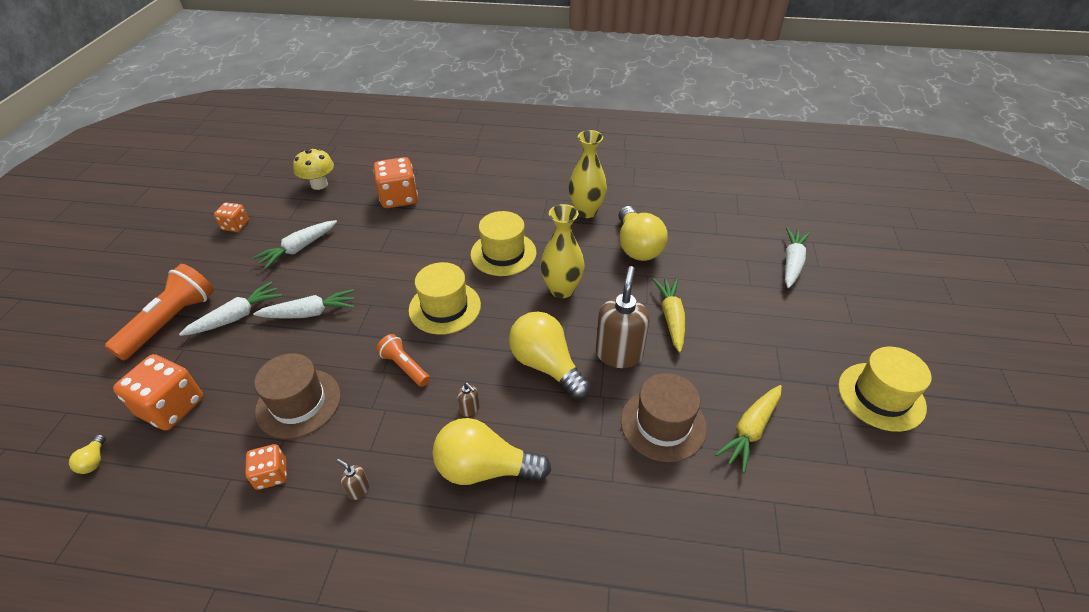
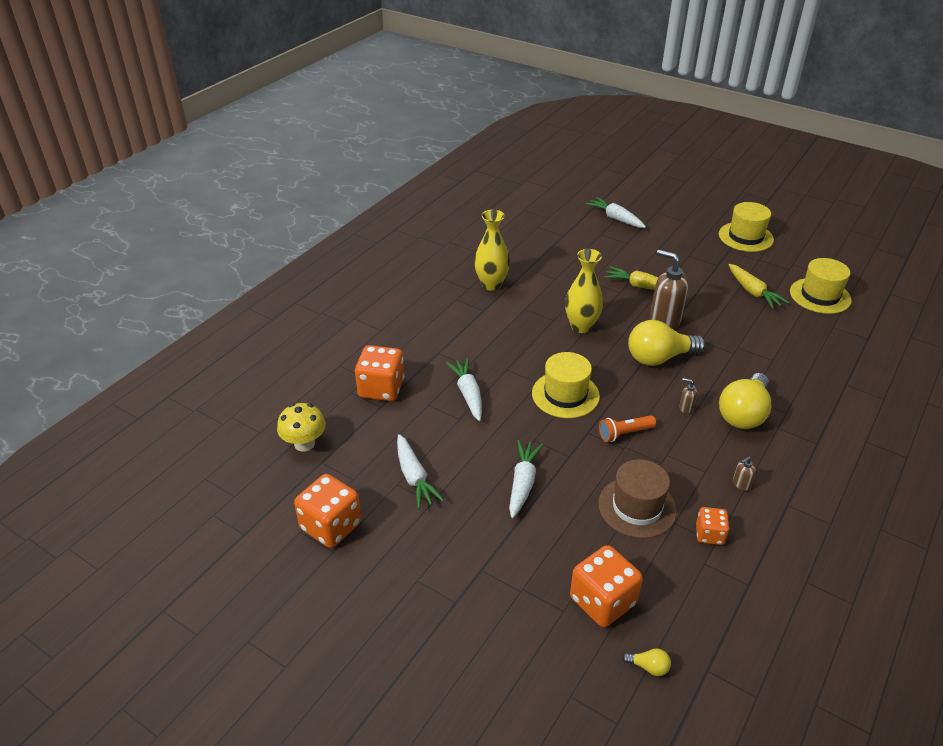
camera: 65 degrees left, 5 degrees down
orange flashlight [105,264,214,360] -> none
white carrot [179,282,282,336] -> white carrot moved to [446,358,482,421]
orange dice [214,202,249,232] -> orange dice [294,474,362,548], size x1.76
brown soap dispenser [457,383,480,417] -> brown soap dispenser turned 135 degrees counterclockwise [679,378,698,413]
yellow hat [470,211,536,276] -> yellow hat moved to [790,258,852,314]
yellow light bulb [619,206,668,261] -> none
brown hat [621,373,707,462] -> none

